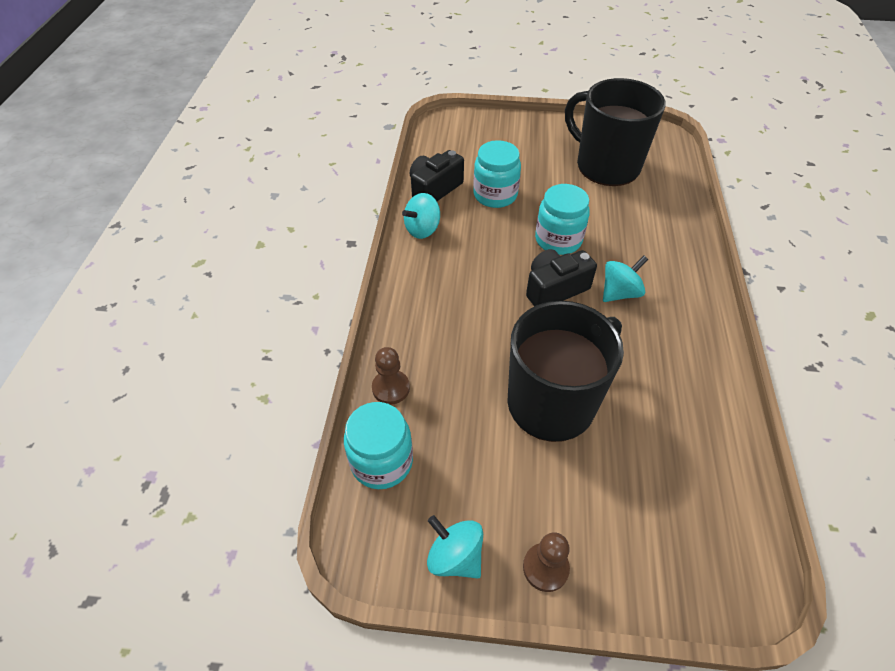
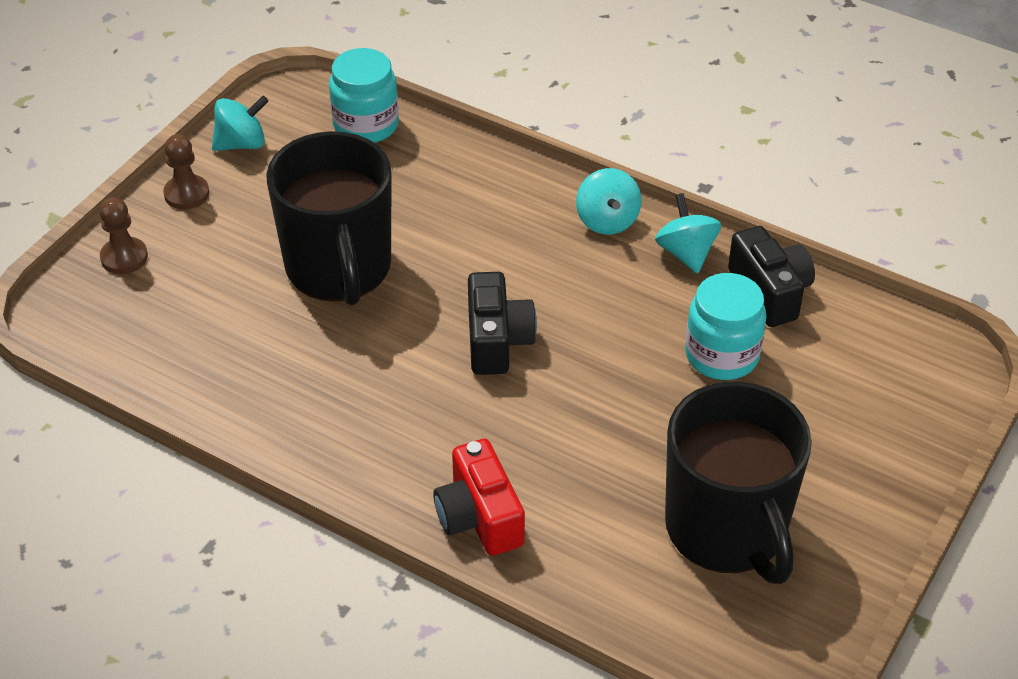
camera: 115 degrees right, 5 degrees down
brown pawn [372,347,410,405] -> brown pawn moved to [99,197,148,274]
turquoise jar [535,184,590,255] -> none
black mug [565,78,665,186] -> black mug turned 90 degrees clockwise [665,381,812,584]
turquoise spinning top [603,255,648,302] -> turquoise spinning top moved to [576,168,642,235]
none -> red camera [433,439,525,556]

